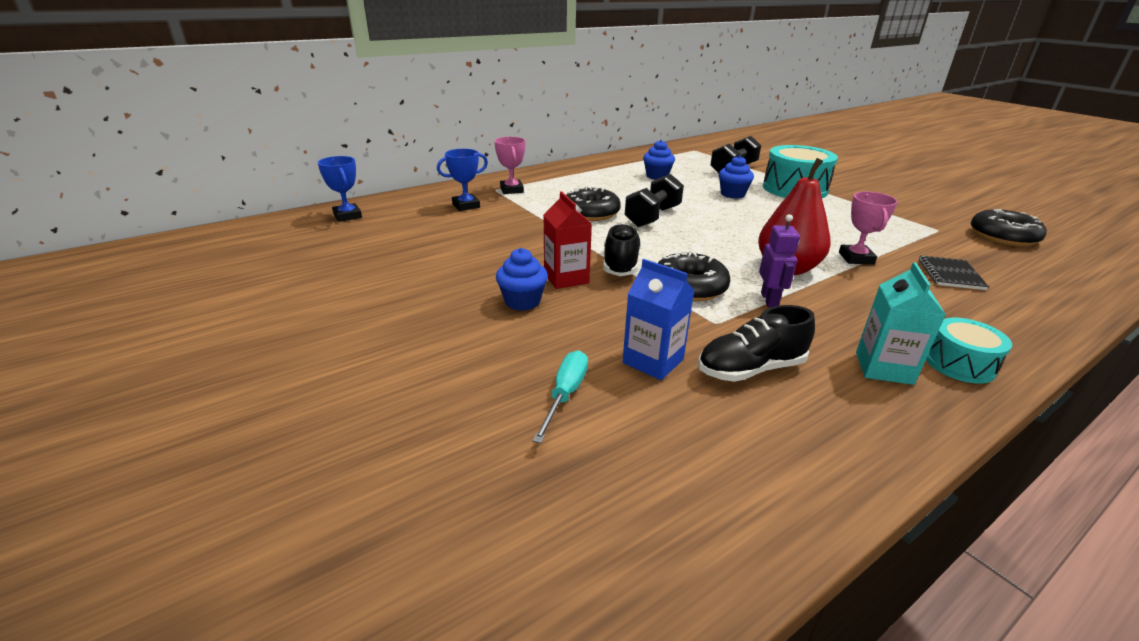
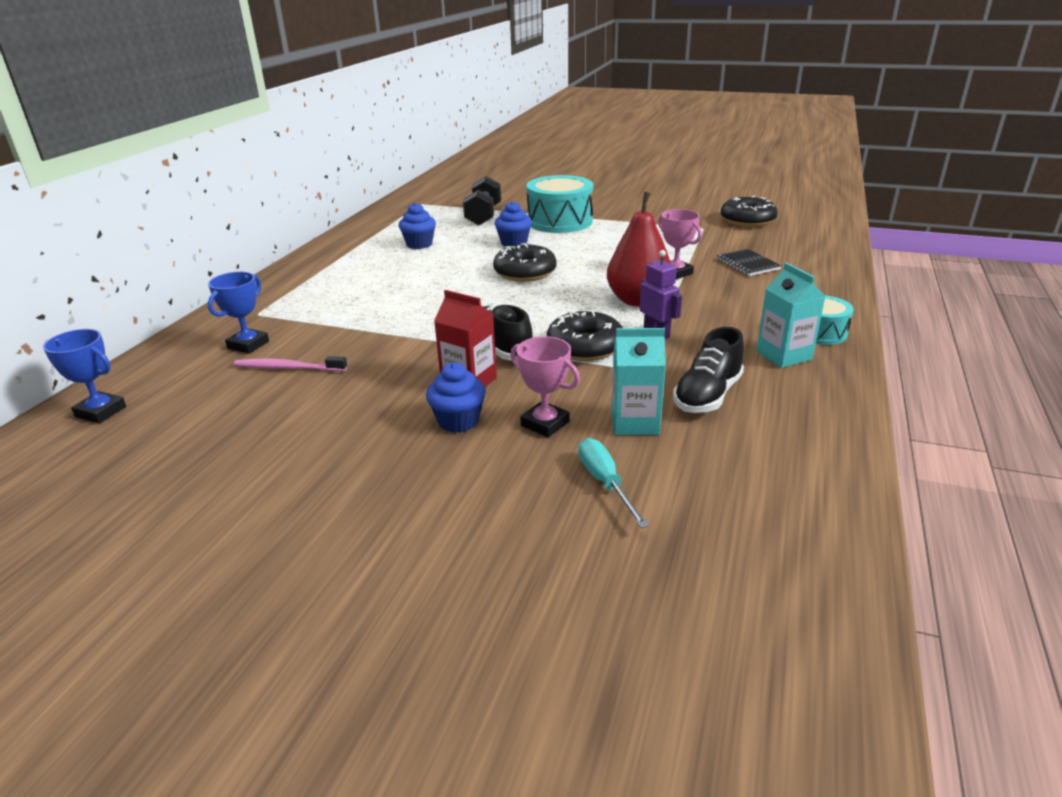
camera: 35 degrees left, 0 degrees up
pink trophy [494,137,525,194] -> pink trophy moved to [510,336,580,438]
black donut [566,186,621,221] -> black donut moved to [493,243,557,282]
blue carton [623,259,694,380] -> turquoise carton [611,328,666,435]
black dumbbell [625,174,684,227] -> none
none -> pink toothbrush [234,356,347,372]

